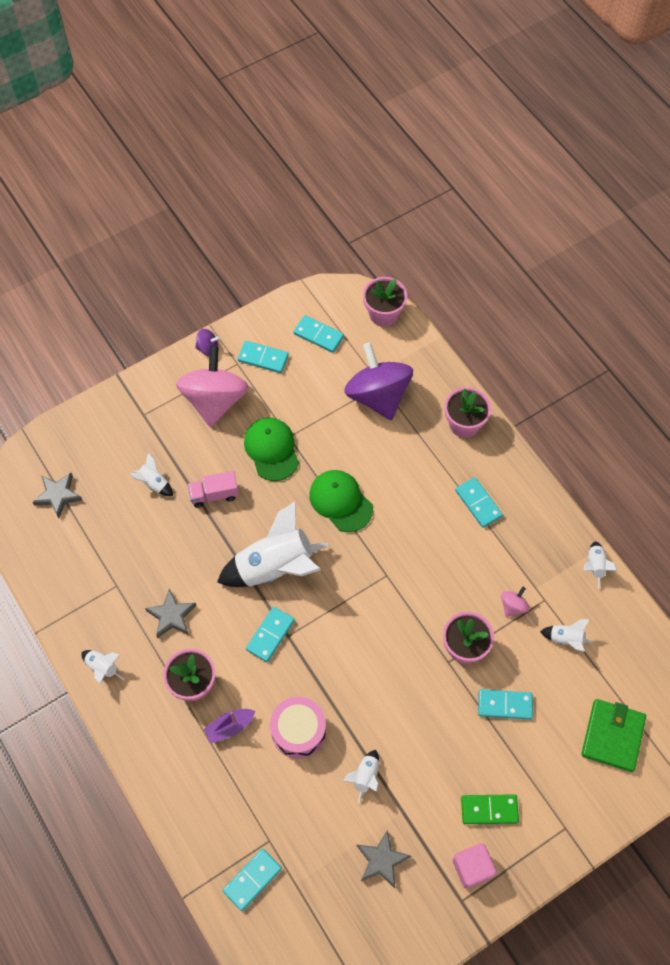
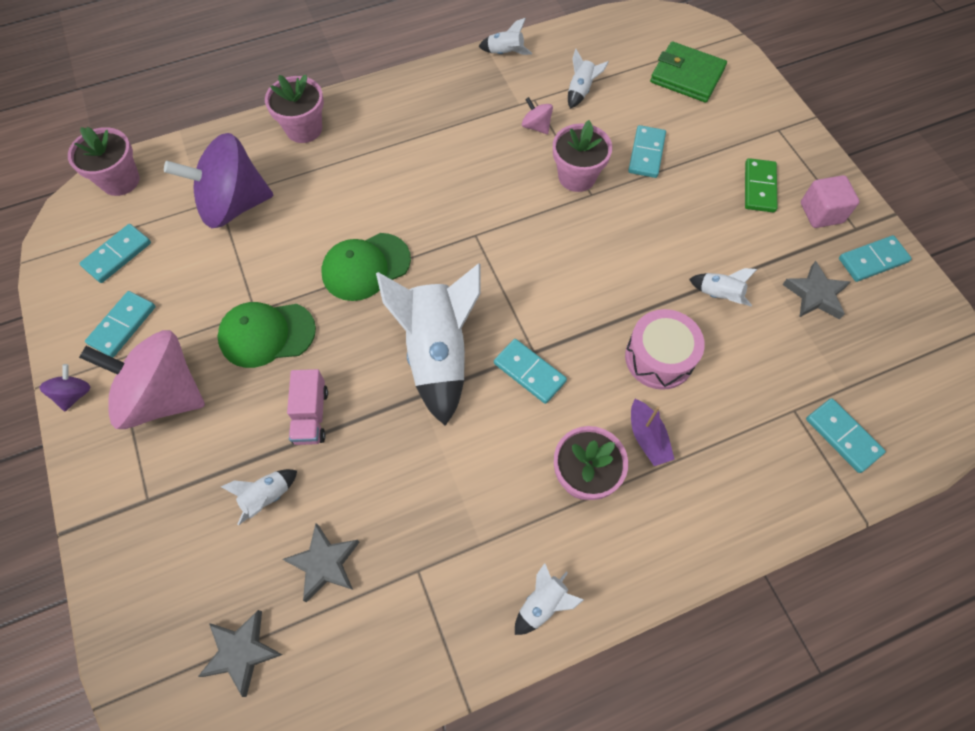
camera: 80 degrees left, 0 degrees up
grey star [145,589,197,638] -> grey star moved to [283,523,359,602]
turquoise domino [455,477,503,528] -> turquoise domino moved to [839,235,912,282]

